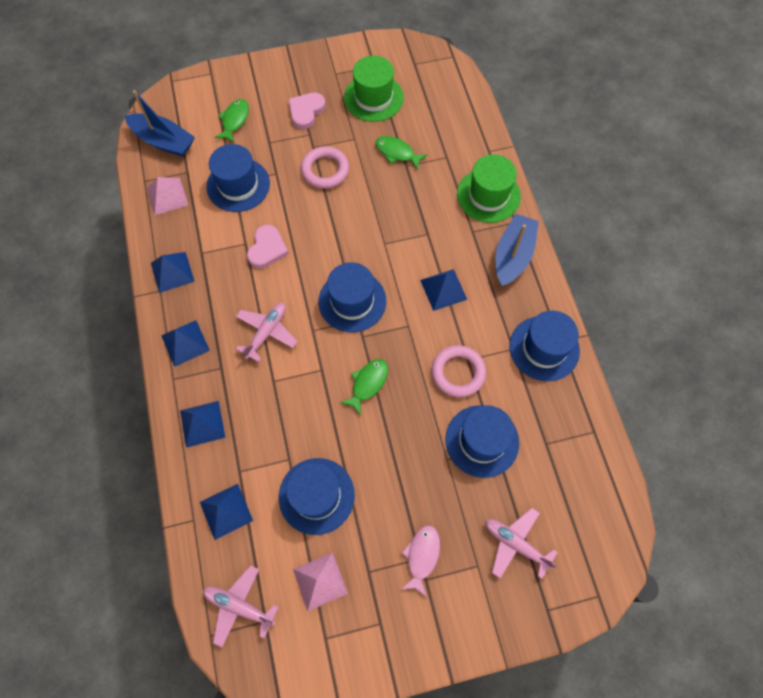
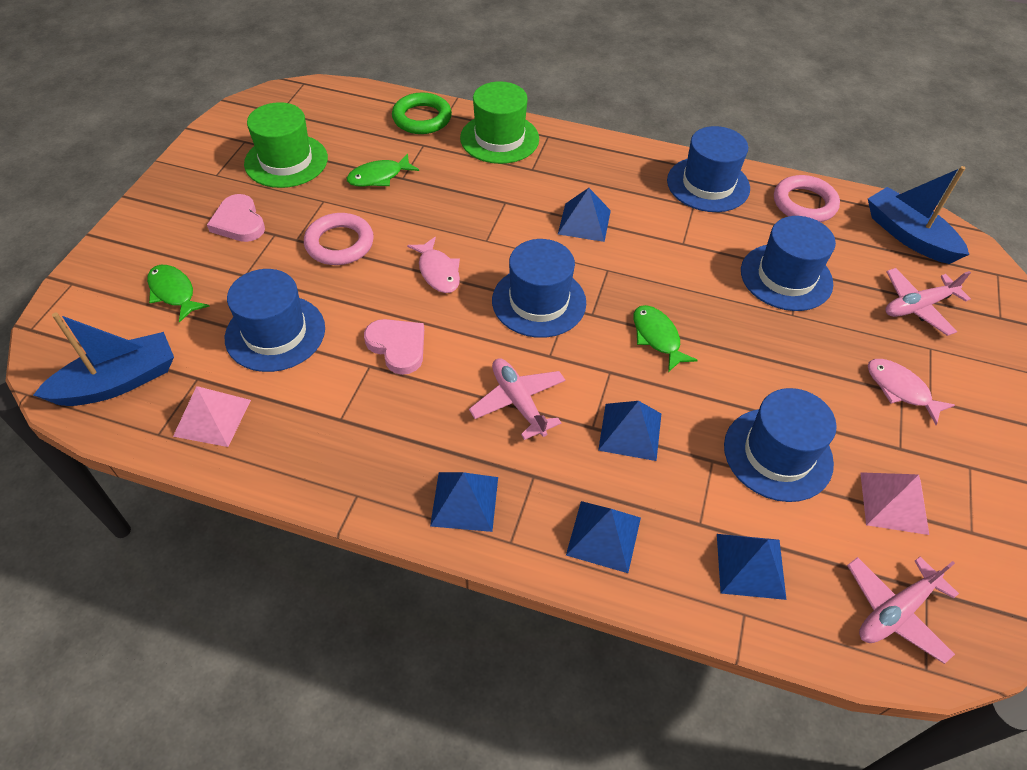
camera: 60 degrees left, 15 degrees down
blue pyramid [151,252,195,293] -> blue pyramid moved to [598,401,661,461]
pink ring [431,345,486,397] -> pink ring moved to [774,175,840,222]
blue boat [495,214,539,286] -> blue boat moved to [868,166,969,264]
none -> green ring [392,92,452,134]
none -> pink fish [407,237,460,293]

